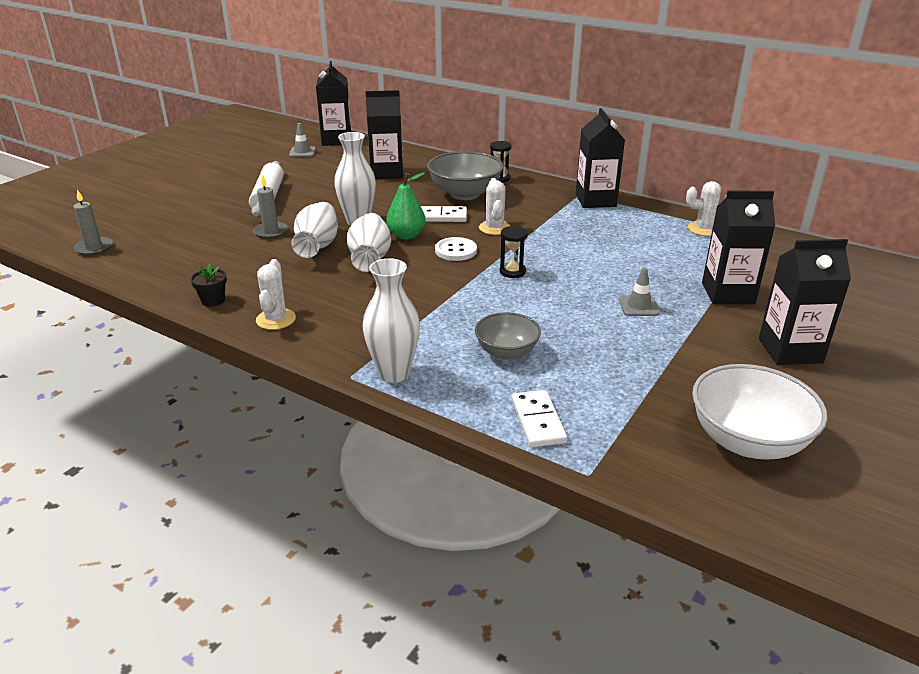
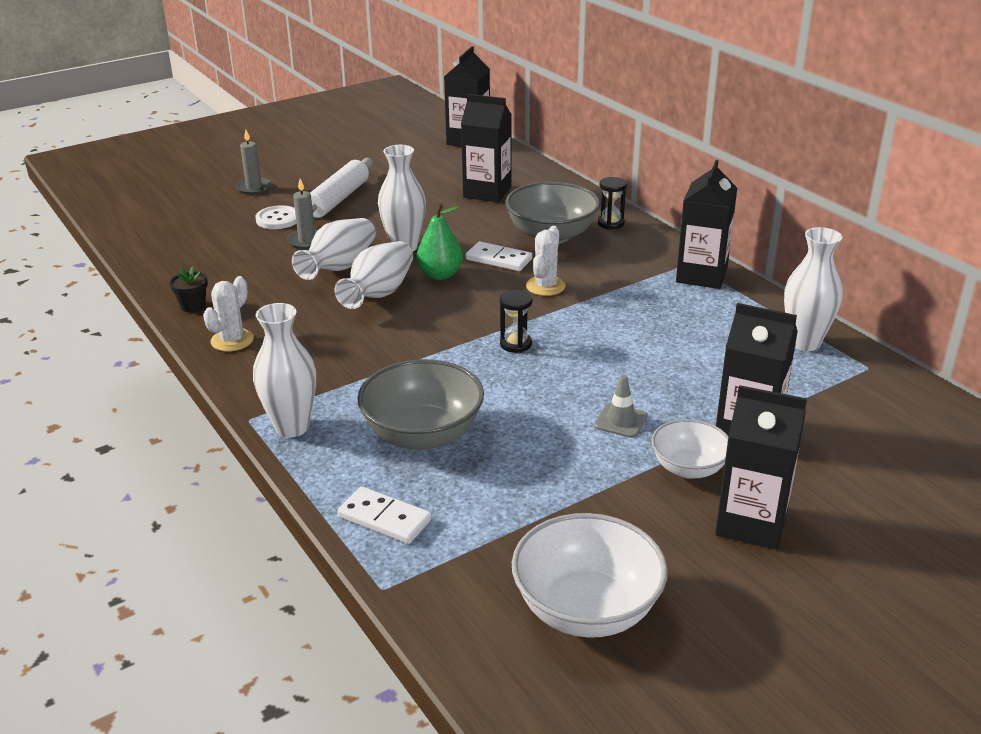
camera: 25 degrees right, 0 degrees up
grey candle [73,189,113,256] -> grey candle moved to [236,130,272,195]
grey traffic cone [289,123,316,157] -> none
white button [435,237,477,261] -> white button moved to [256,205,296,229]
grey bowl [475,312,541,360] -> grey bowl [357,359,484,450], size x1.63
white domino [511,390,567,447] -> white domino turned 75 degrees counterclockwise [338,486,432,544]
white cactus [686,181,726,236] -> white vase [784,227,843,351]
none -> white bowl [652,419,728,479]

